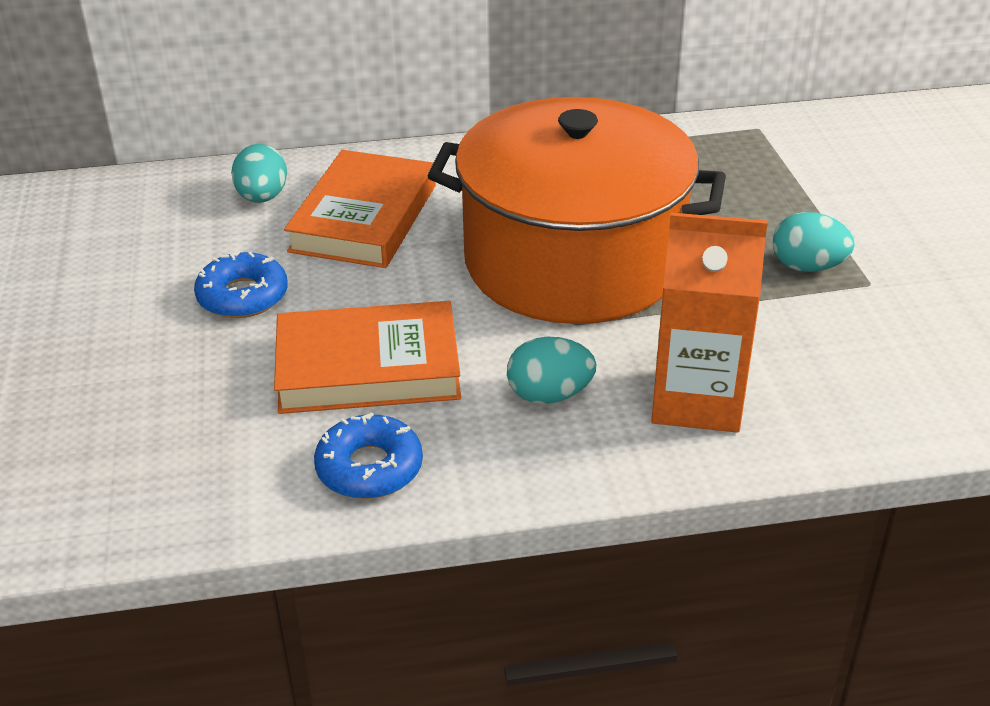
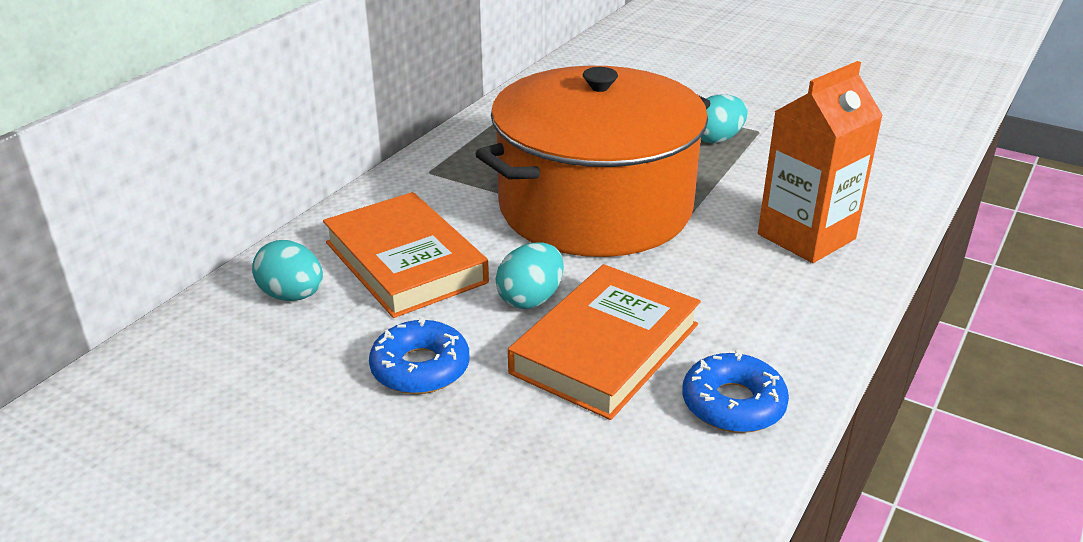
camera: 50 degrees left, 5 degrees down
turquoise egg [507,337,596,404] -> turquoise egg moved to [496,242,564,309]

